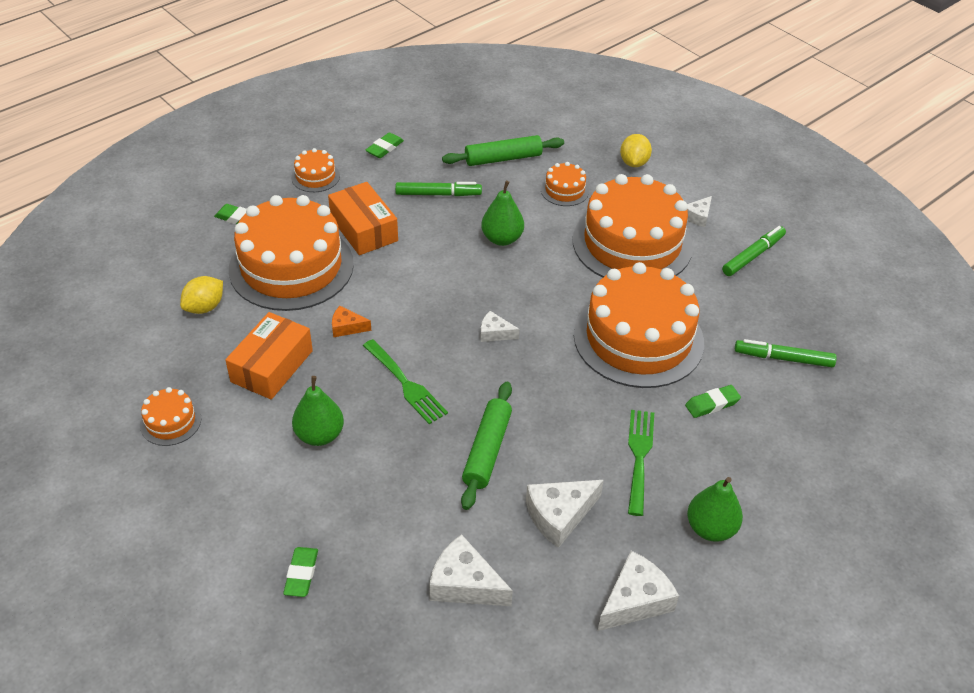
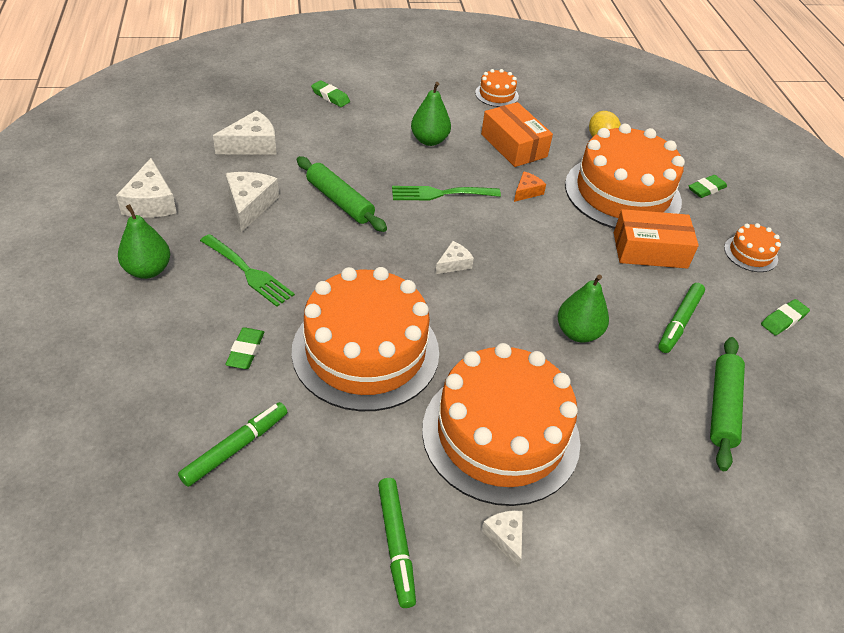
camera: 120 degrees right, 0 degrees up
green eraser [366,132,404,158] -> green eraser turned 75 degrees clockwise [761,299,810,336]
orange cake [541,162,589,206] -> none
yellow lemon [620,134,652,167] -> none

